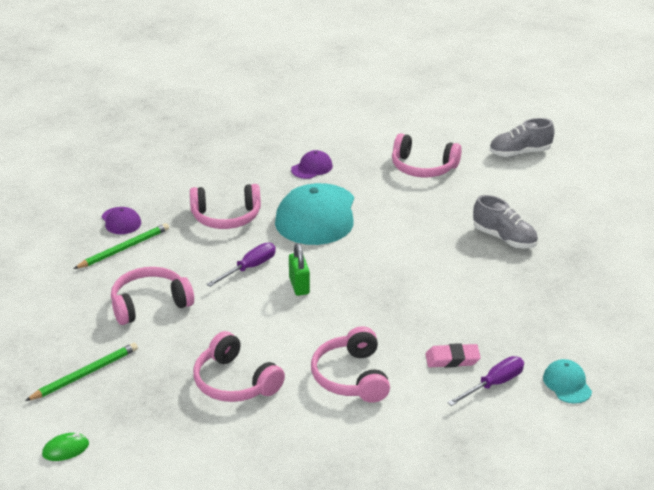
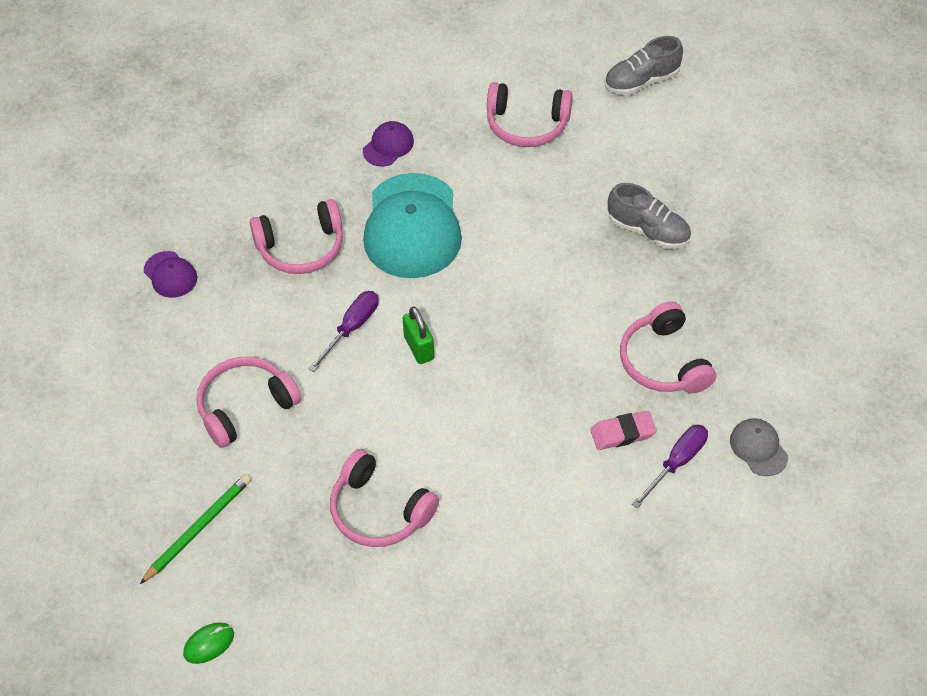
camera: 10 degrees left, 20 degrees up
green pencil [74,223,169,269] -> none
pink headphones [311,326,390,403] -> pink headphones moved to [620,301,716,393]
turquoise cap [543,359,592,404] -> grey cap [730,418,788,476]

